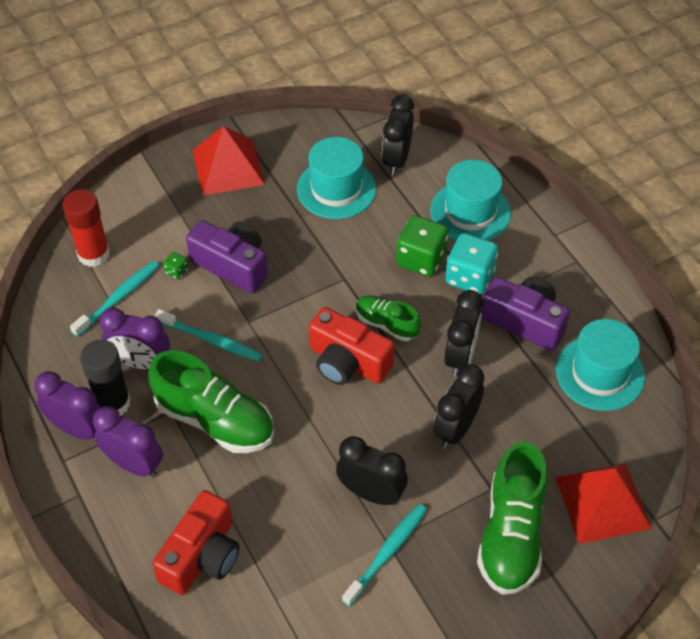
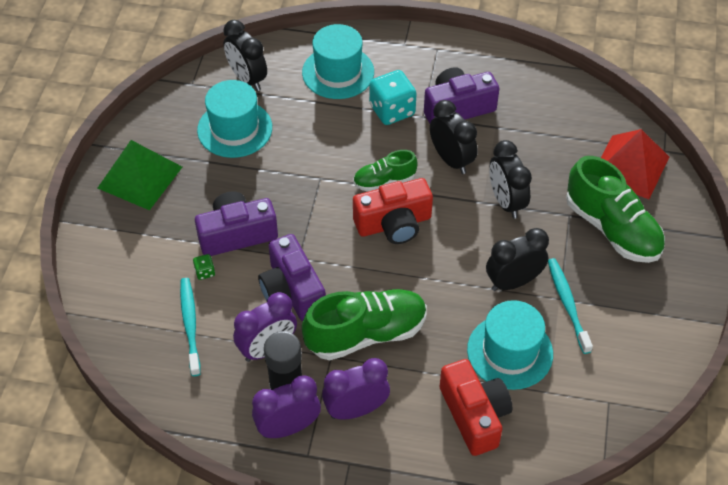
camera: 50 degrees left, 0 degrees up
red glue stick [62,189,110,267] -> none
turquoise toothbrush [155,309,263,361] -> purple camera [258,234,326,321]
red pyramid [192,126,265,196] -> green pyramid [98,140,182,210]
green dice [396,215,449,277] -> none
turquoise hat [556,319,645,411] -> turquoise hat moved to [467,300,553,390]

